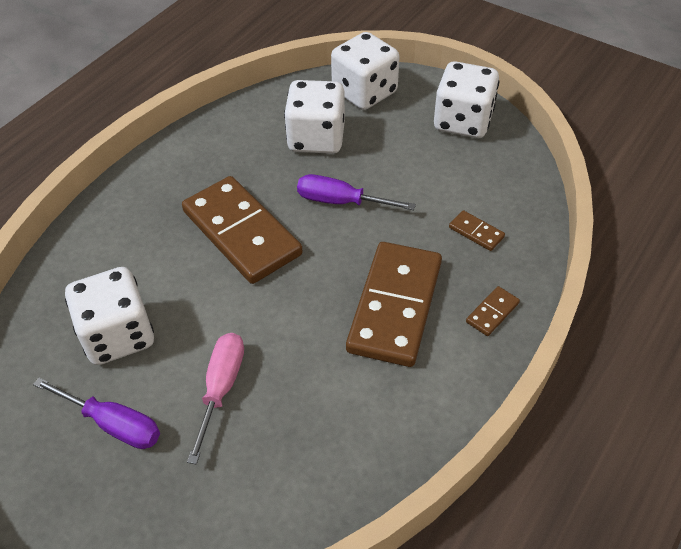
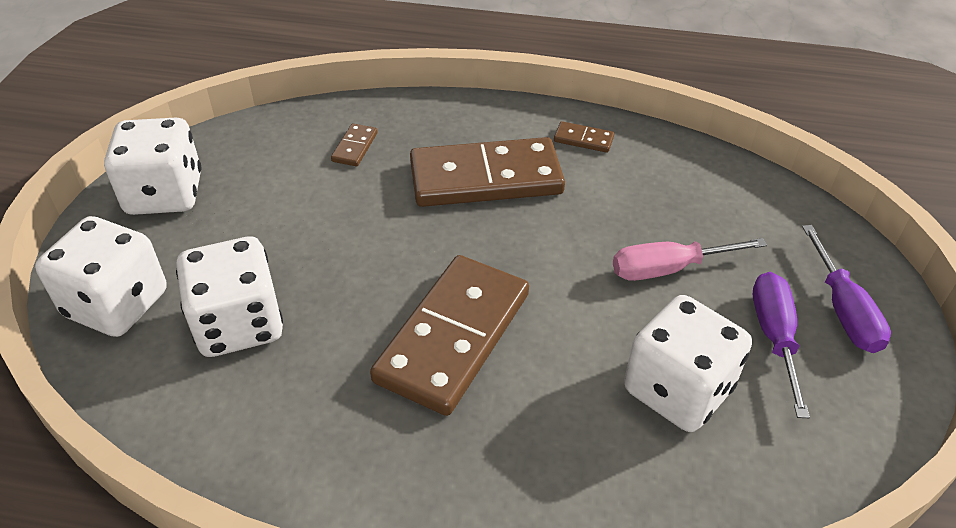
camera: 115 degrees left, 5 degrees down
purple screwdriver [297,174,416,210] -> purple screwdriver moved to [802,225,891,353]
brown domino [466,286,520,336] -> brown domino moved to [554,121,614,153]

